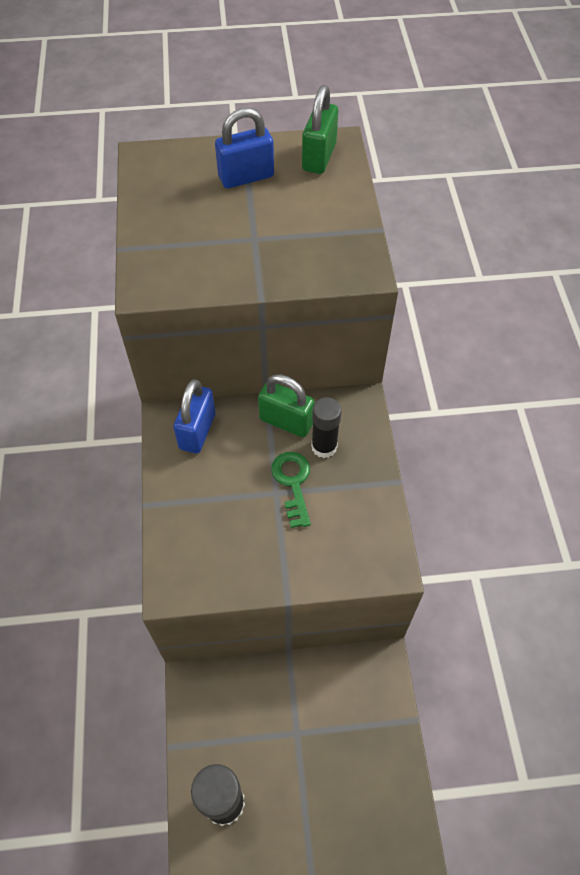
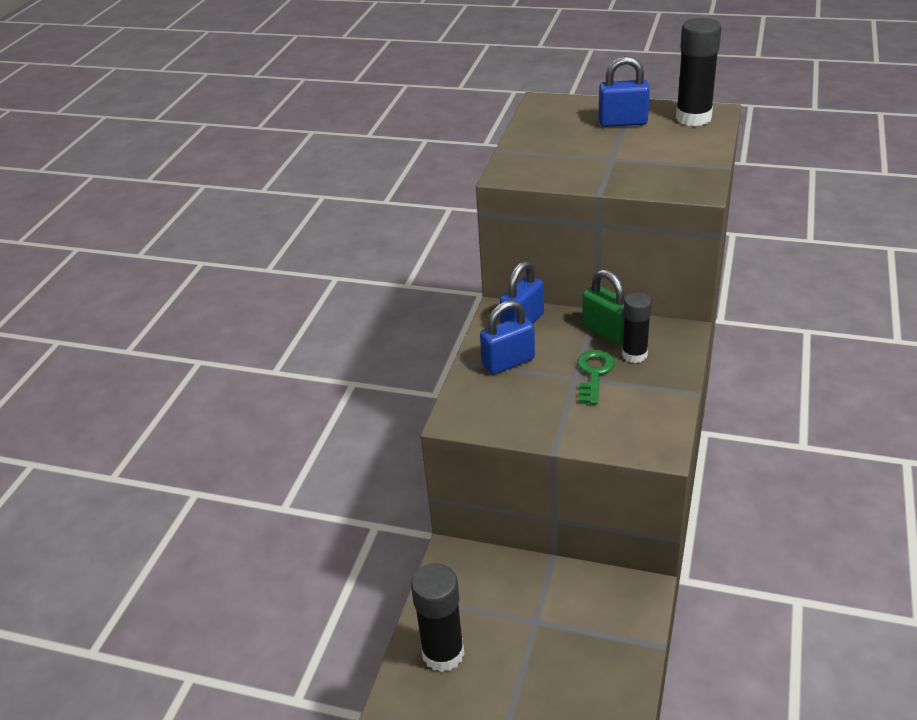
camera: 25 degrees right, 20 degrees down
green padlock [302,85,338,174] -> black glue stick [676,18,721,126]
none -> blue padlock [480,300,535,374]

